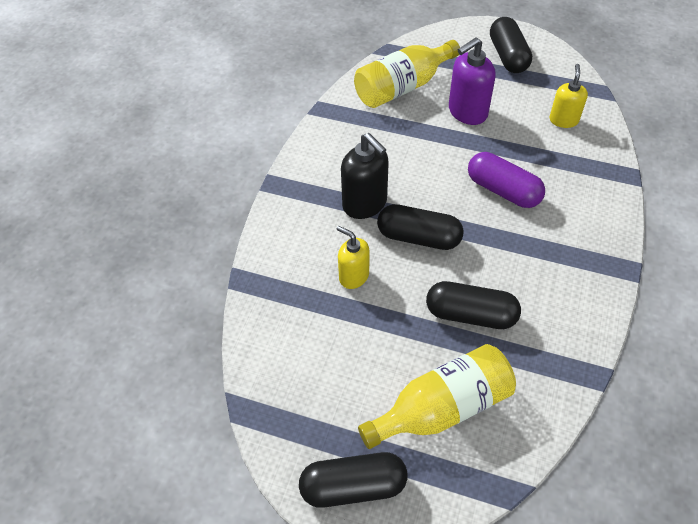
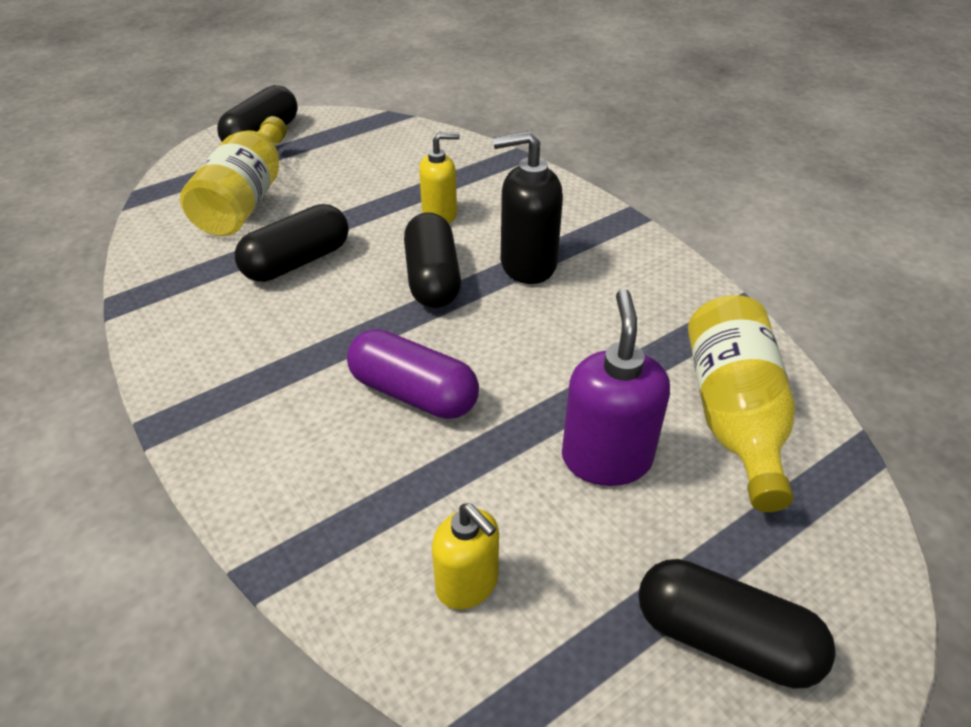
camera: 125 degrees right, 10 degrees down
black capsule [377,204,464,250] -> black capsule turned 60 degrees counterclockwise [404,212,461,308]
purple capsule [468,152,545,208] -> purple capsule turned 45 degrees clockwise [347,329,479,419]

